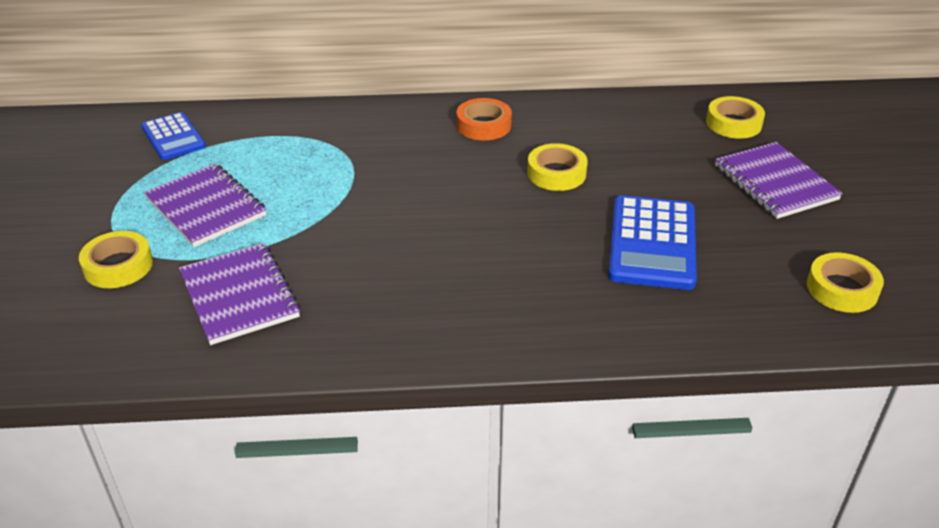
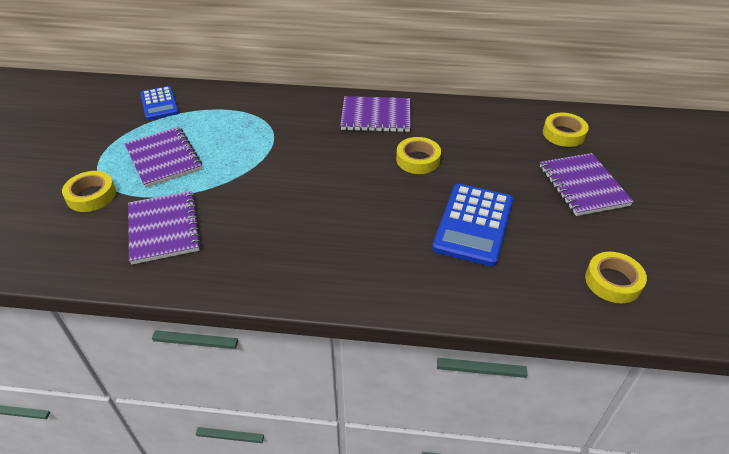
camera: 10 degrees right, 5 degrees up
orange tape [456,98,512,141] -> purple notebook [340,96,411,132]

